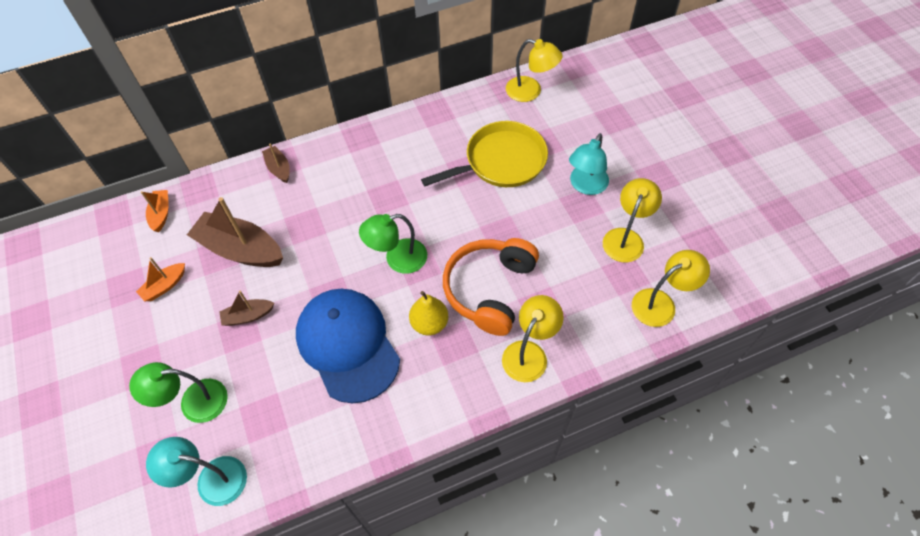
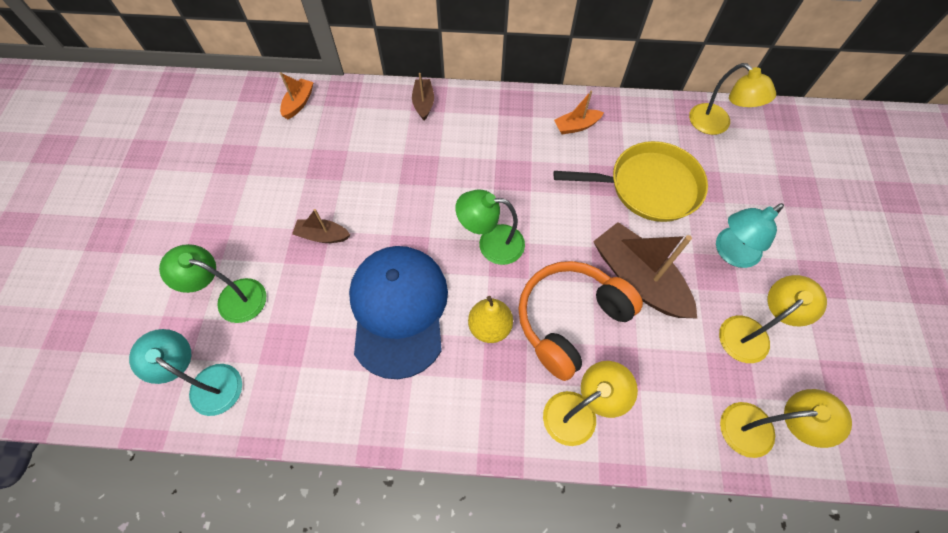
camera: 25 degrees right, 5 degrees up
orange boat [136,257,185,301] -> orange boat moved to [554,91,604,135]
brown boat [187,197,283,267] -> brown boat moved to [593,222,697,318]

